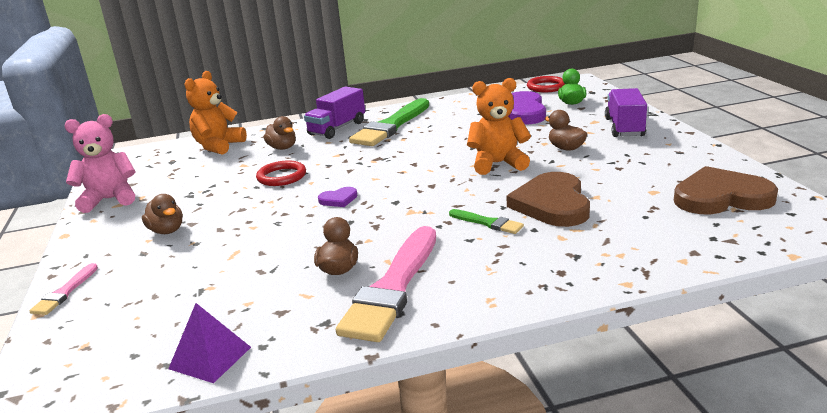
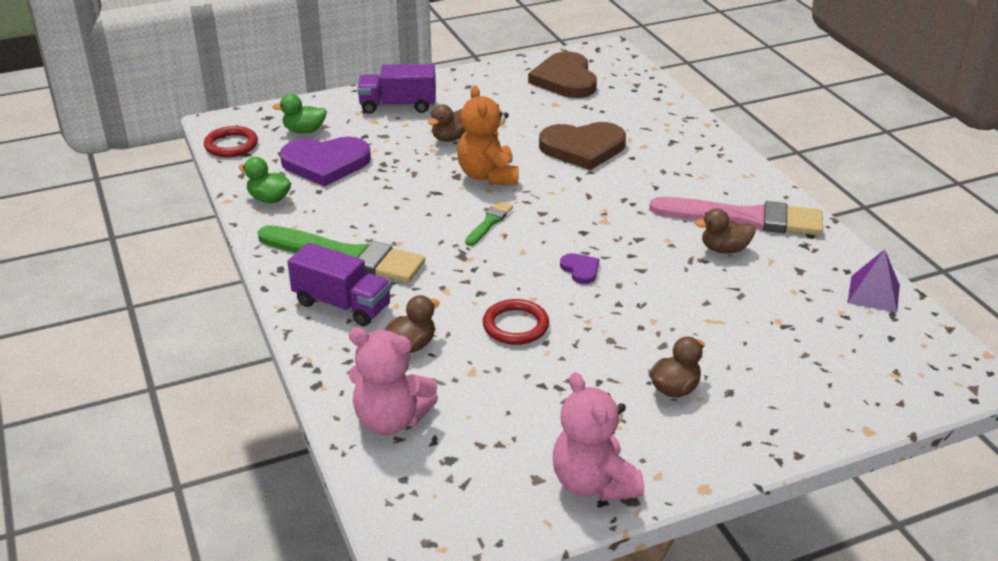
camera: 100 degrees left, 10 degrees up
pink brush [29,263,98,315] -> none
orange teddy bear [185,71,247,155] -> pink teddy bear [349,327,438,435]
green brush [449,209,524,234] -> green brush moved to [465,201,513,246]
none -> green duck [238,157,291,203]

